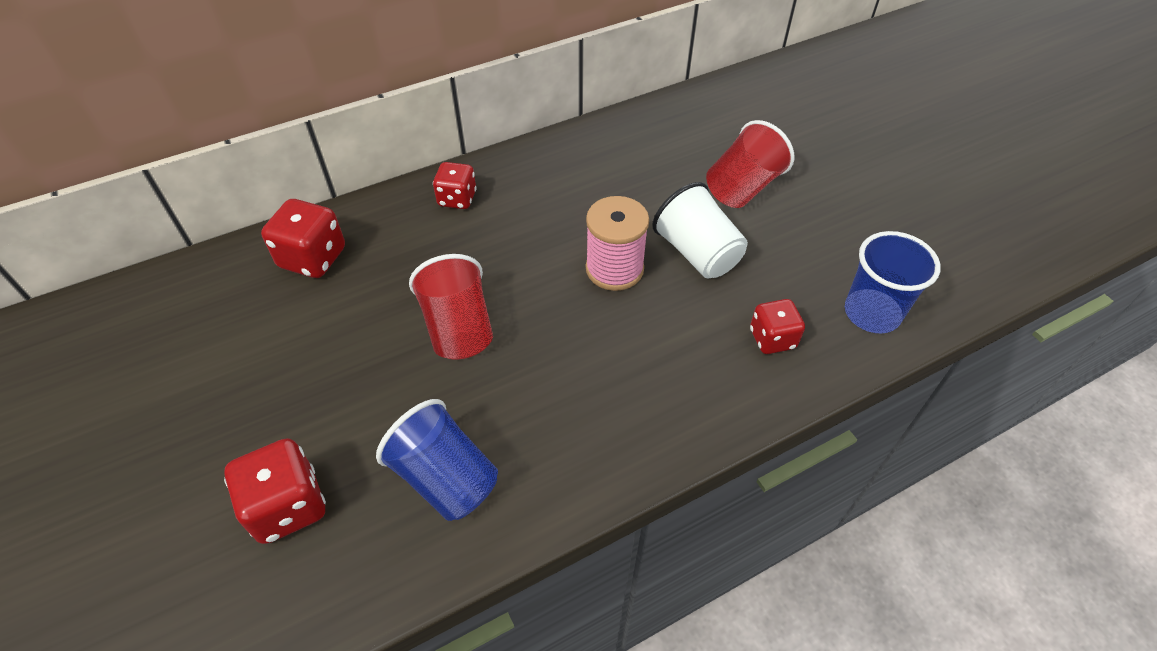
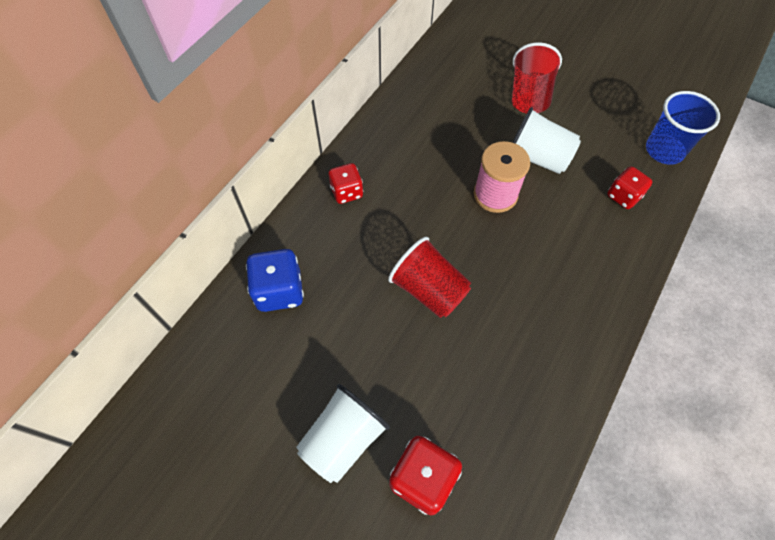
camera: 30 degrees left, 10 degrees up
red dice [261,199,345,278] -> blue dice [246,249,304,312]
blue cup [376,399,498,521] -> none
none -> white cup [296,384,390,483]

